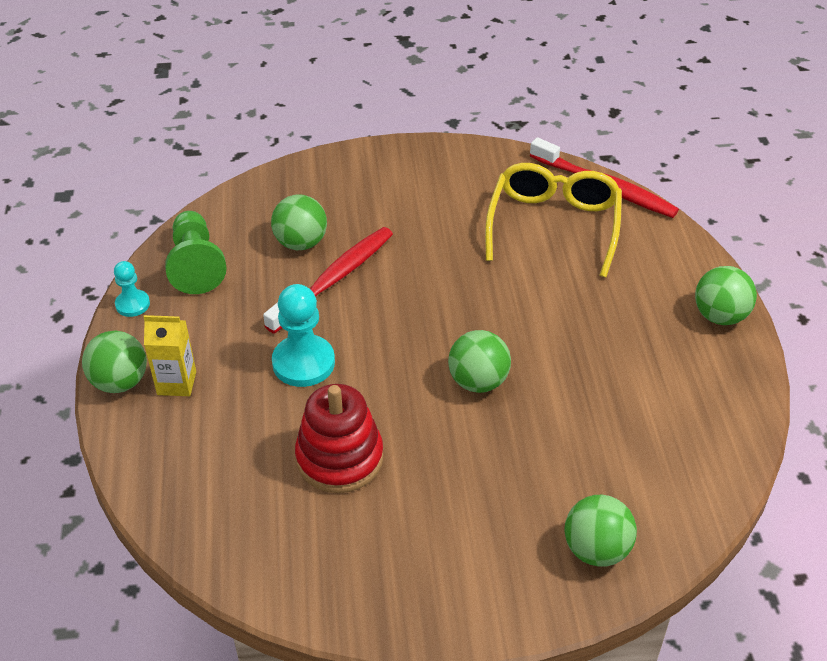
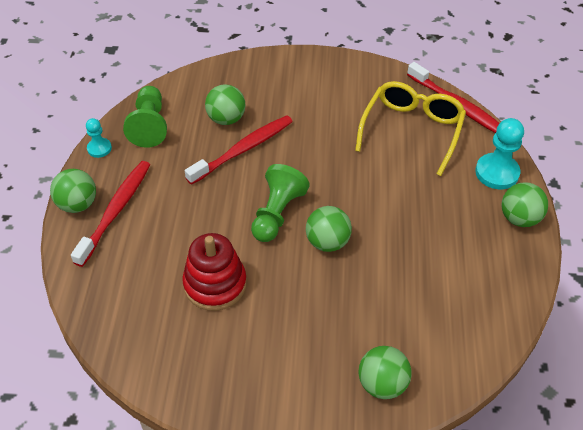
camera: 10 degrees right, 5 degrees up
yellow carton [144,315,196,396] -> red toothbrush [71,161,150,267]
turquoise pawn [272,284,335,387] -> turquoise pawn moved to [475,118,524,189]
none -> green pawn [251,164,310,242]

